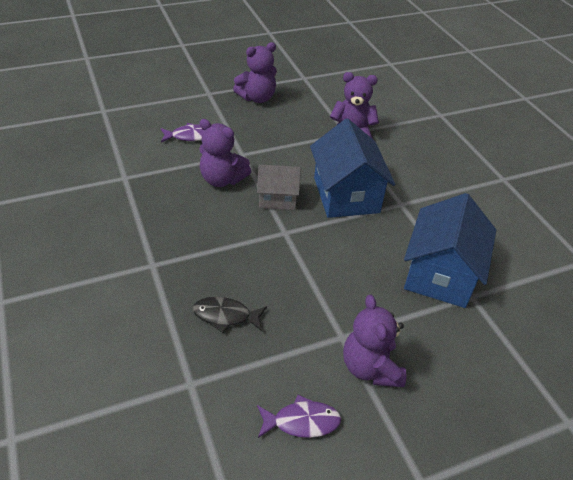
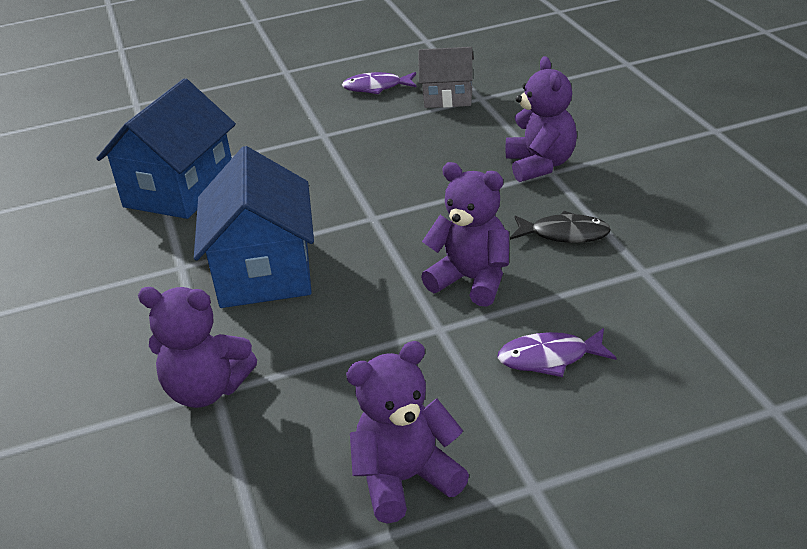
camera: 170 degrees left, 10 degrees down
black fish [193,297,267,333] -> black fish moved to [510,211,611,243]
grey house [257,164,301,210] -> grey house moved to [419,47,474,108]
purple teddy bear [343,295,406,387] -> purple teddy bear moved to [506,56,577,182]

